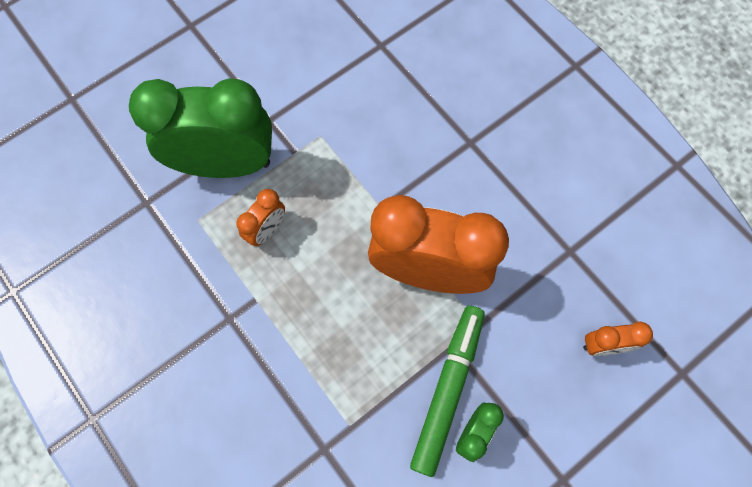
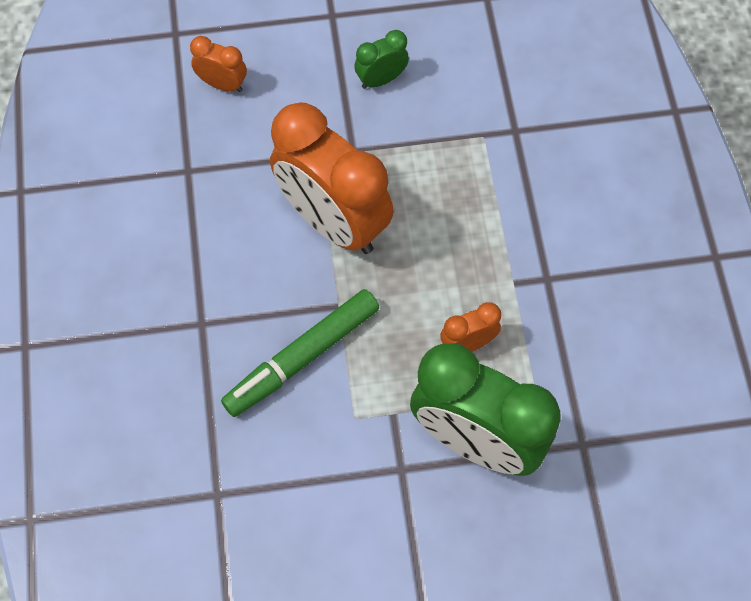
camera: 150 degrees left, 5 degrees down
green marker [410,306,485,477] -> green marker moved to [221,289,379,417]

